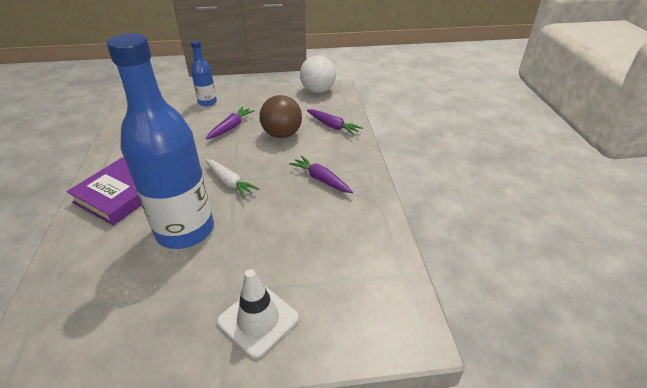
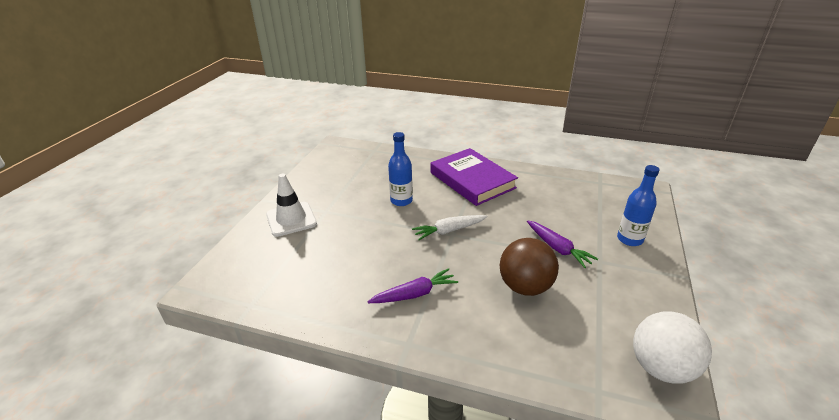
camera: 115 degrees right, 5 degrees down
blue bottle [107,33,214,249] -> blue bottle [388,132,413,206], size x0.47
purple carrot [307,109,363,135] -> none

